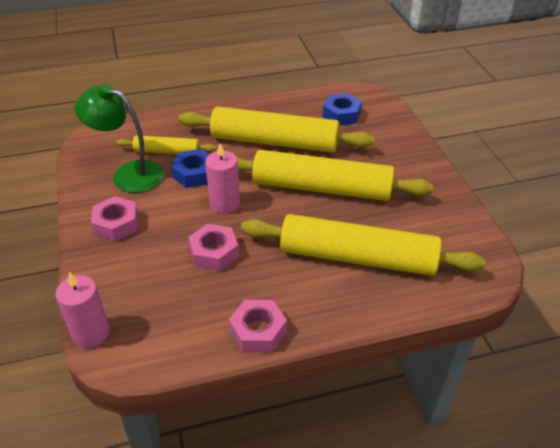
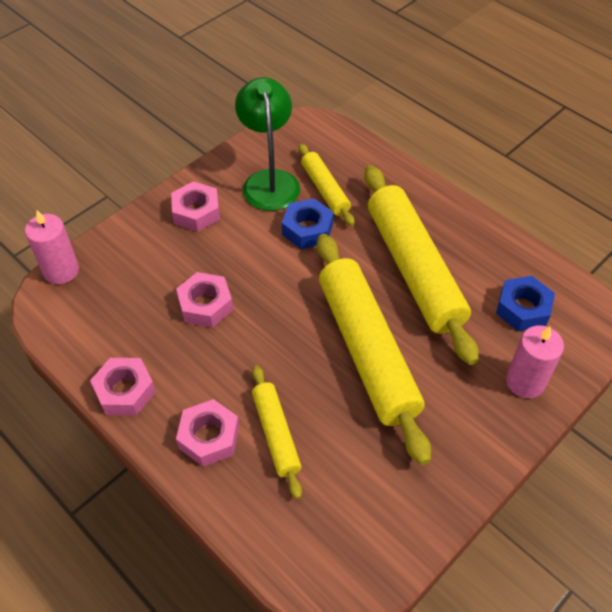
camera: 60 degrees right, 10 degrees up
pink candle [205,143,240,214] -> pink candle moved to [506,325,564,398]
yellow rolling pin [241,214,486,276] -> yellow rolling pin [252,365,302,499], size x0.51
none -> pink nut [176,399,239,467]

